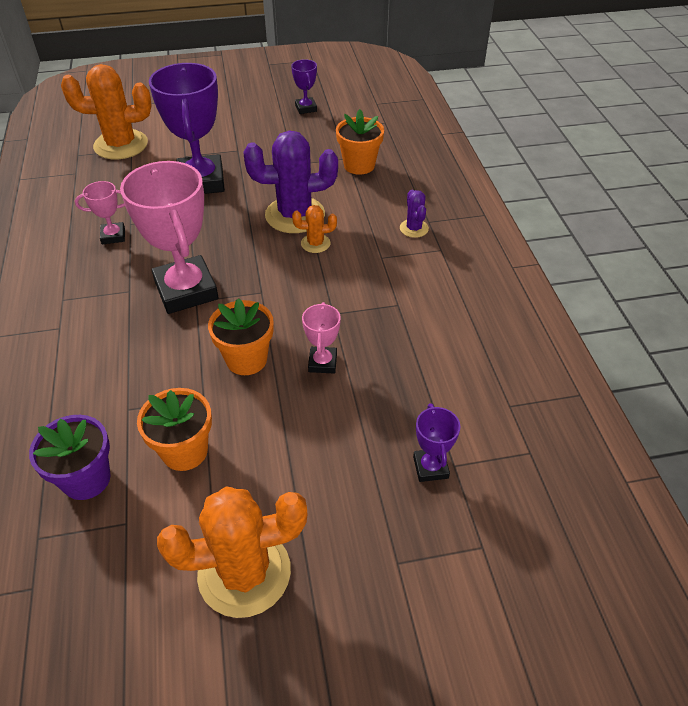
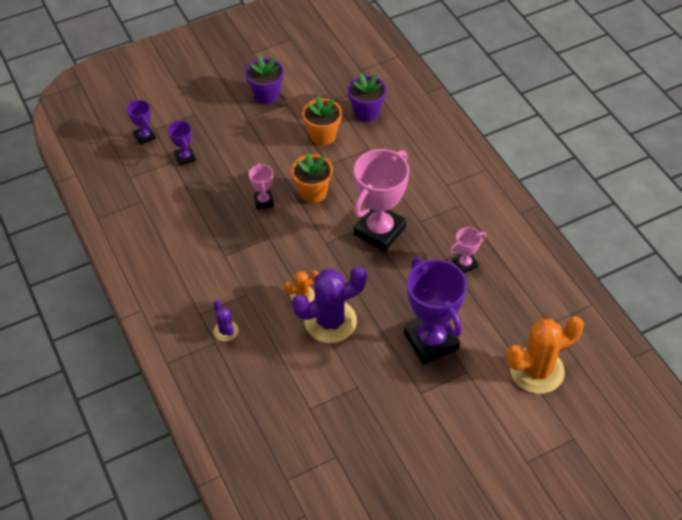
camera: 165 degrees right, 5 degrees up
pink trophy [120,161,218,314] -> pink trophy turned 75 degrees clockwise [354,149,409,252]
orange cactus [157,486,307,618] -> purple flower pot [245,56,284,104]
purple trophy [291,59,317,114] -> purple trophy moved to [127,100,156,145]
orange flower pot [336,109,384,175] -> none

